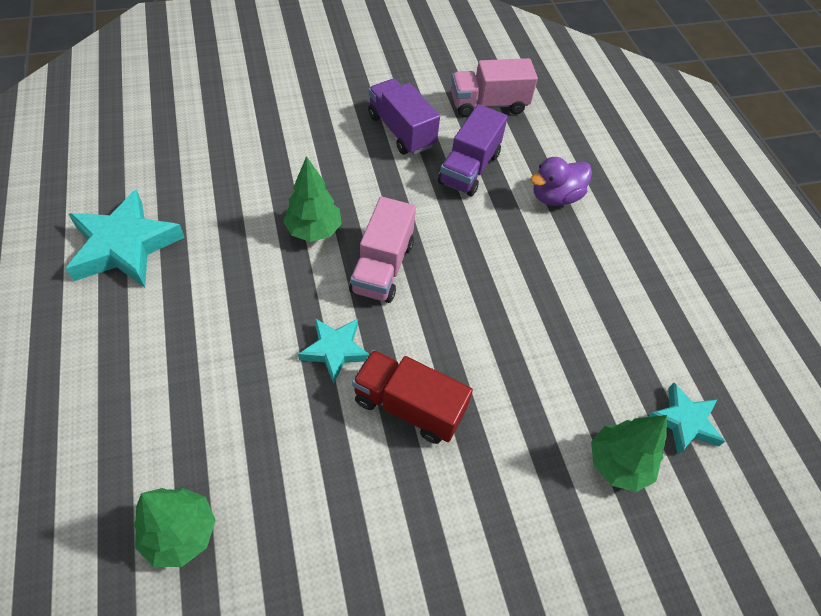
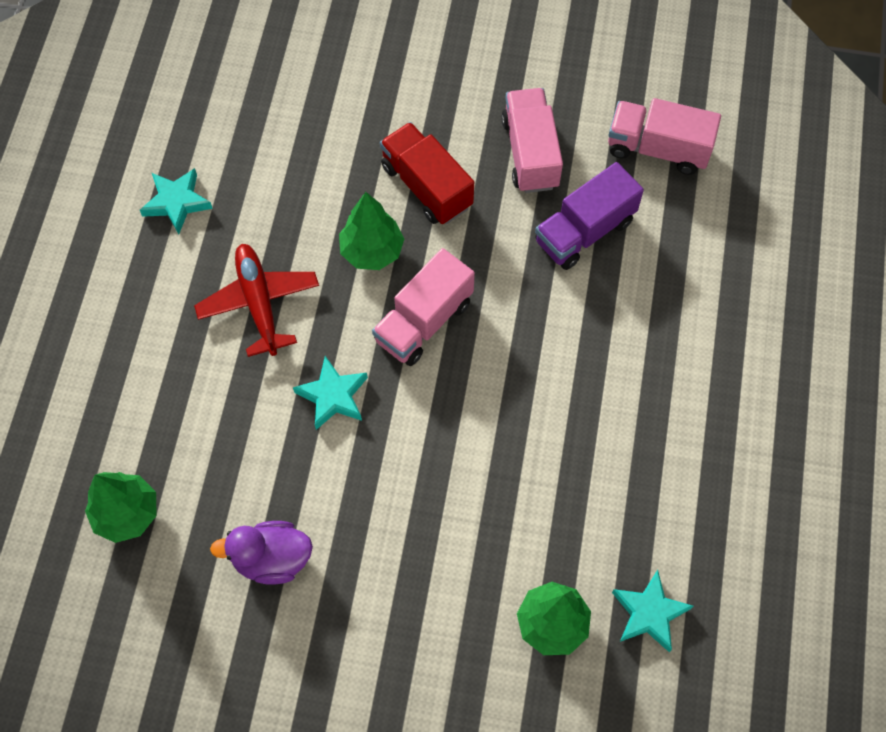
camera: 30 degrees right, 10 degrees up
turquoise star [66,190,185,287] -> turquoise star [140,168,213,234], size x0.59
red truck [352,350,473,444] -> red truck moved to [380,122,474,224]
purple truck [368,79,440,155] -> pink truck [501,88,563,193]
purple duck [530,157,592,206] -> purple duck moved to [210,521,313,584]
none -> red plane [194,244,319,357]

